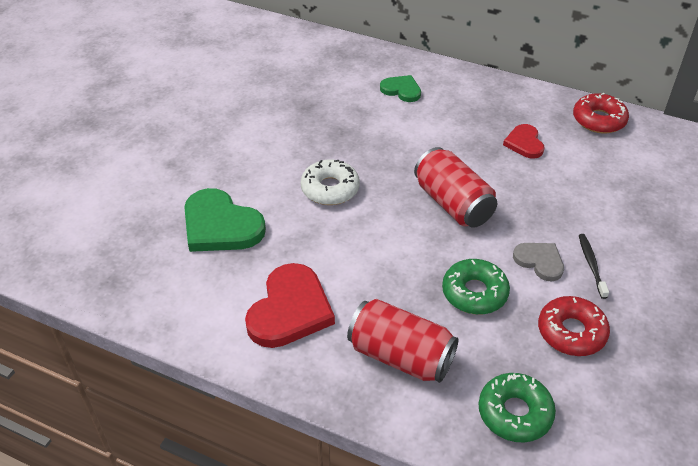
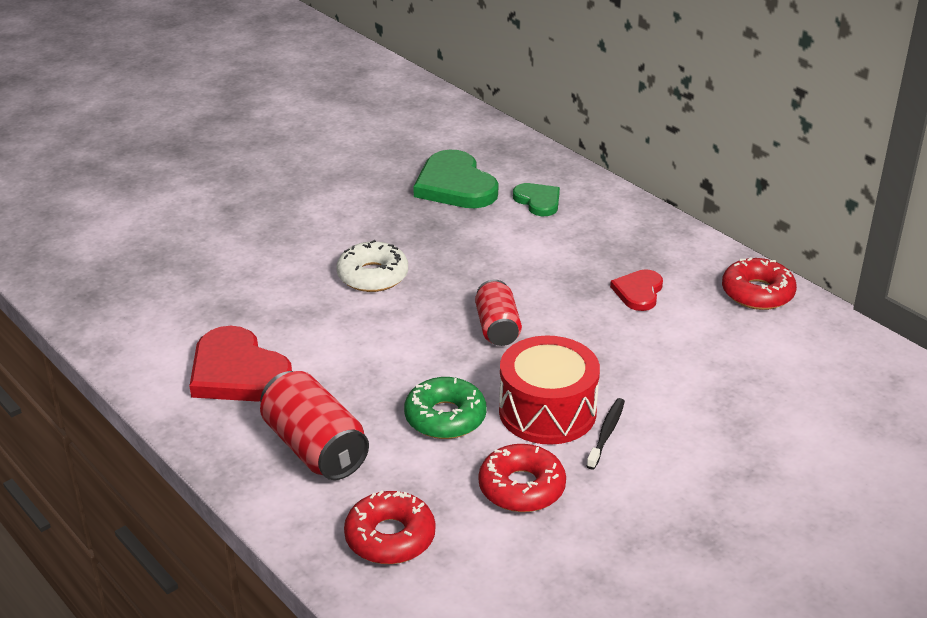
camera: 25 degrees right, 10 degrees down
green heart [184,188,266,252] -> green heart moved to [413,150,498,208]
red heart [245,263,335,348] -> red heart turned 90 degrees clockwise [190,326,292,402]
red can [414,147,497,228] -> red can [475,279,522,346], size x0.66
green donut [478,373,556,443] -> red donut [344,490,435,564]
grey heart [513,243,564,281] -> red drum [499,336,600,445]

